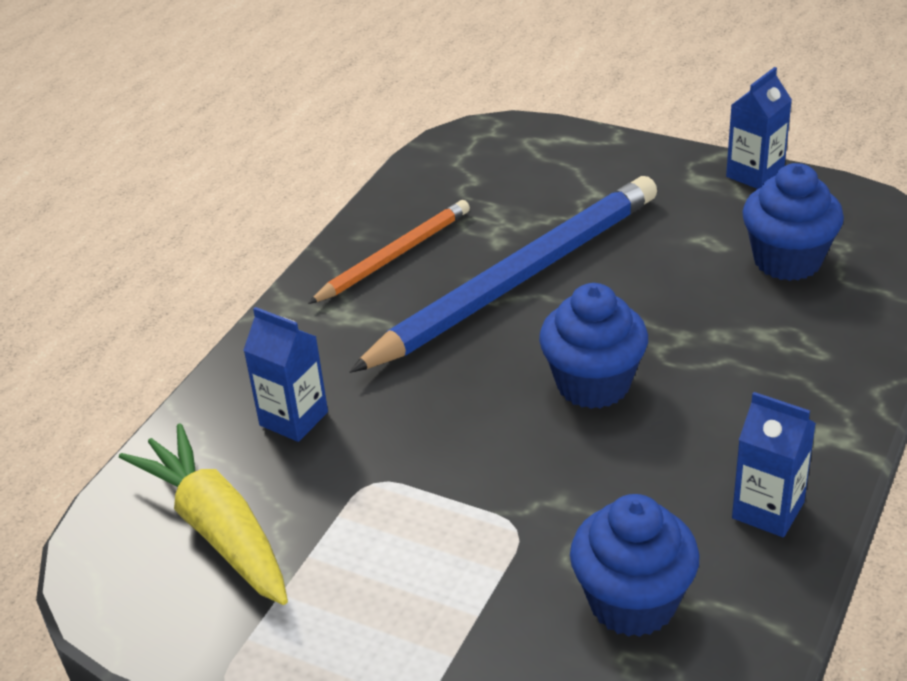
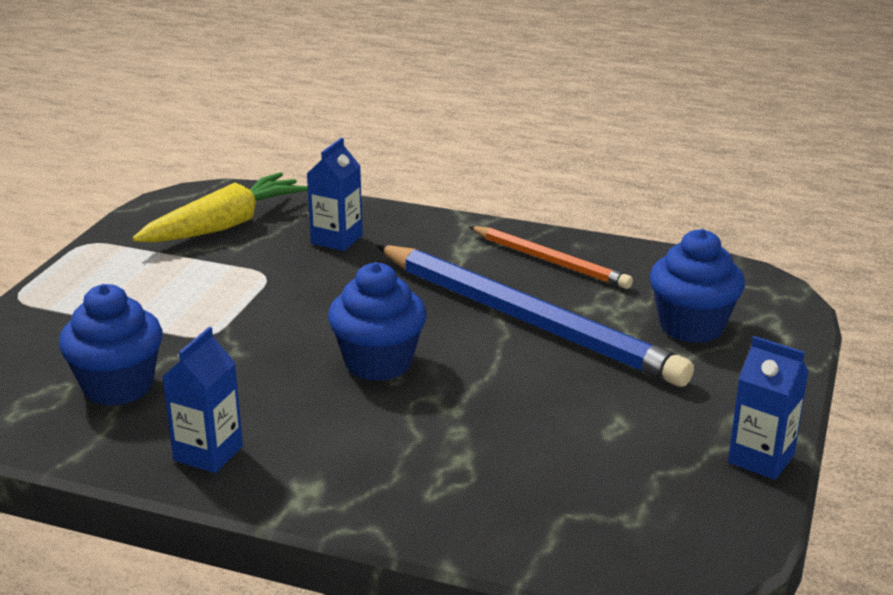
camera: 80 degrees right, 10 degrees down
blue cupcake [742,163,844,281] -> blue cupcake moved to [650,229,745,343]

